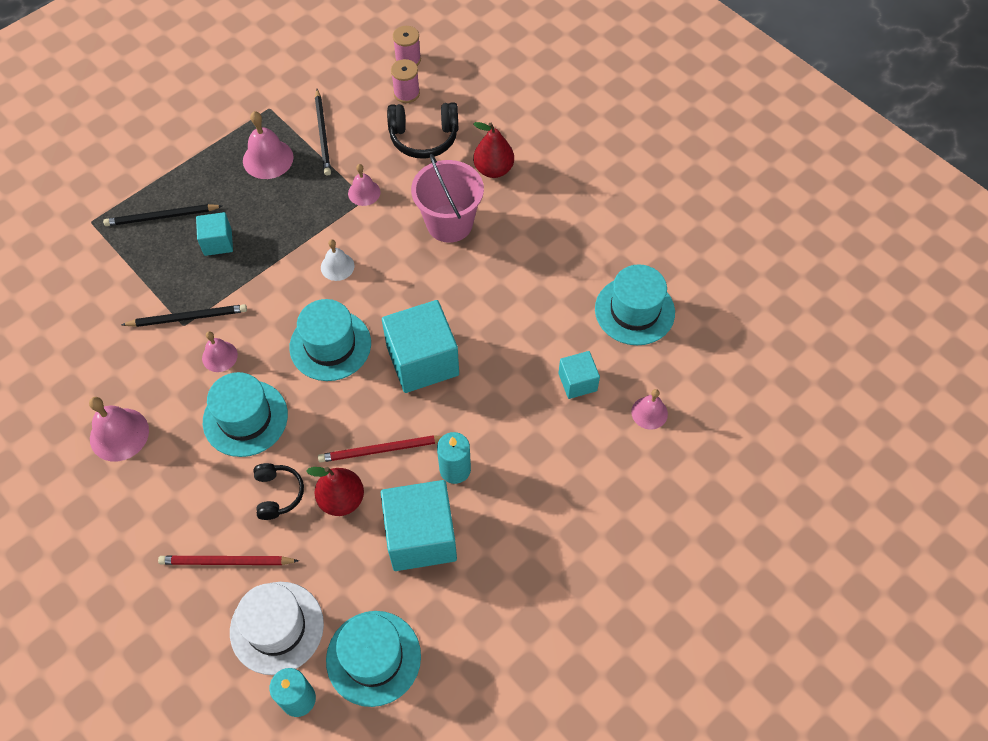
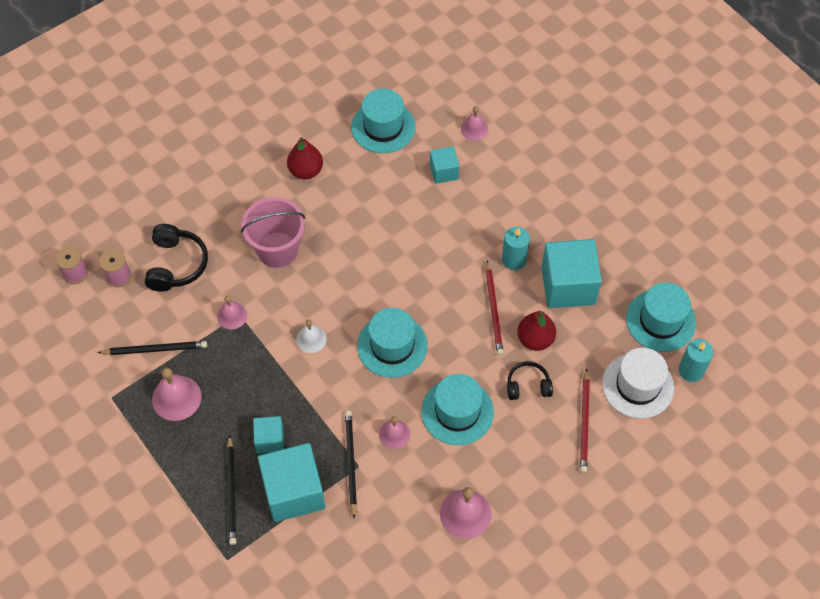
camera: 85 degrees left, 0 degrees up
turquoise cube [382,300,459,393] -> turquoise cube moved to [258,443,325,522]
red pear [473,122,514,178] -> red pear moved to [287,137,323,179]

